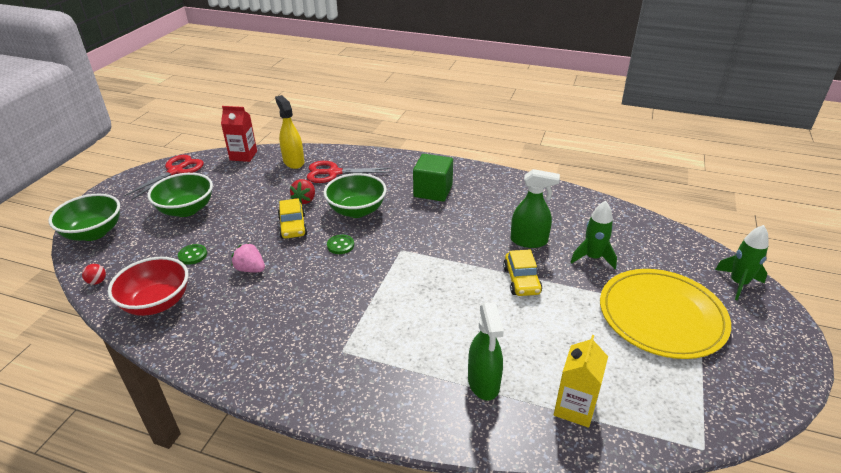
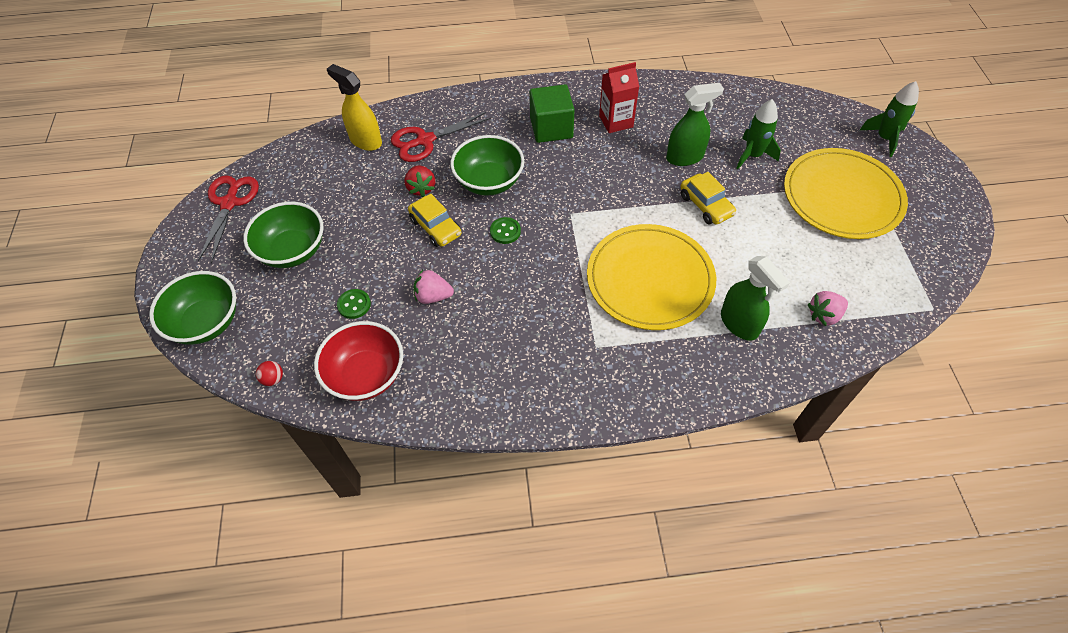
camera: 25 degrees left, 20 degrees up
red carton [221,106,257,162] -> red carton moved to [599,62,639,133]
yellow carton [554,335,608,428] -> pink strawberry [808,291,848,326]
none -> yellow plate [587,224,716,330]

